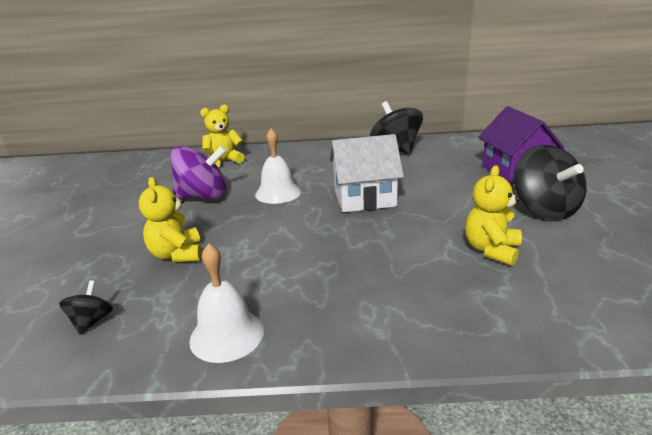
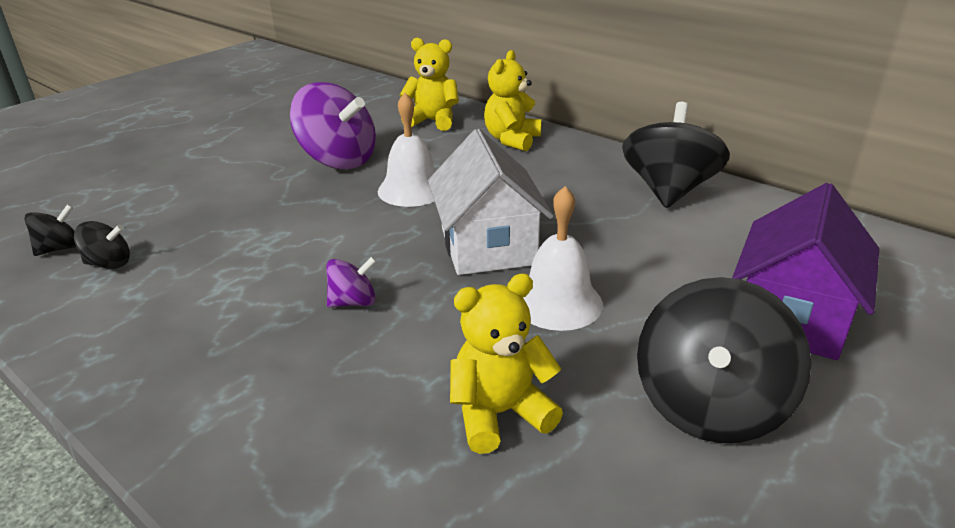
camera: 40 degrees right, 5 degrees up
yellow teddy bear [139,177,202,262] -> yellow teddy bear moved to [484,50,542,151]
white bell [189,243,264,363] -> white bell moved to [523,186,603,331]
white house [329,134,404,212] -> white house turned 45 degrees clockwise [428,129,554,275]
none -> black spinning top [74,221,130,269]
none -> purple spinning top [326,257,377,307]

